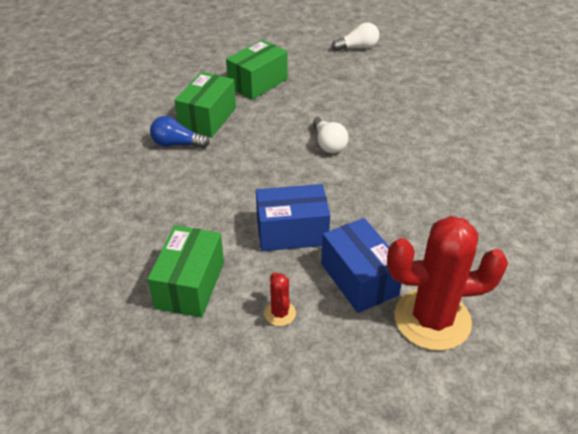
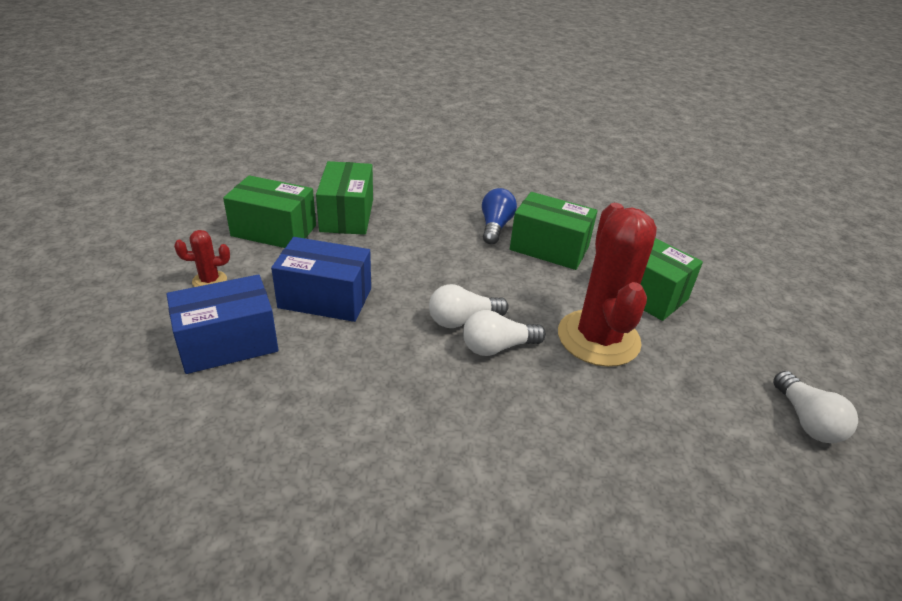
camera: 90 degrees right, 5 degrees down
blue box [256,184,330,251] -> blue box turned 75 degrees counterclockwise [271,237,371,322]
red cactus [387,216,508,351] -> red cactus moved to [558,203,657,367]
none -> green box [316,161,373,235]
none -> white light bulb [429,284,509,328]

